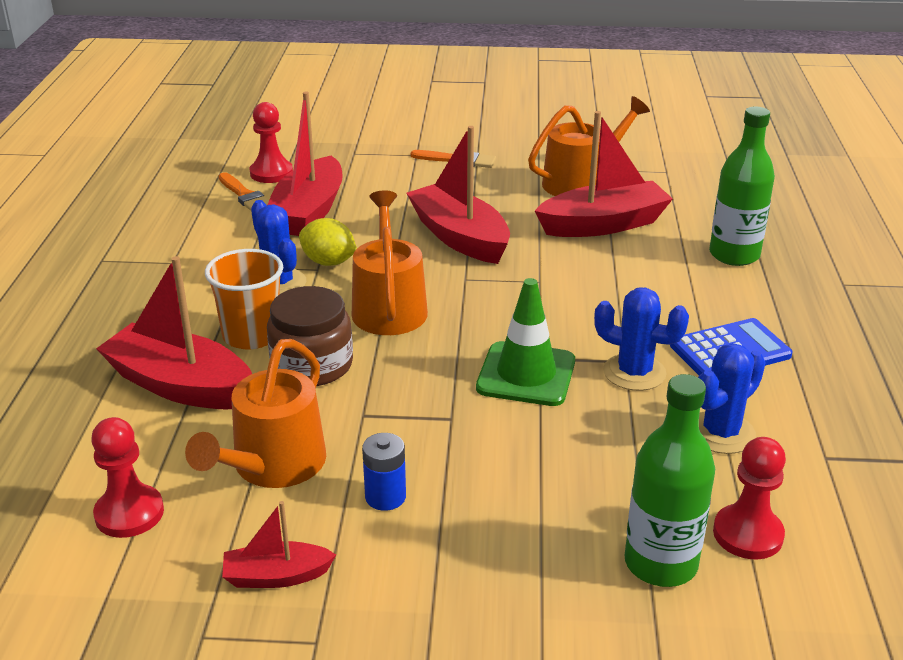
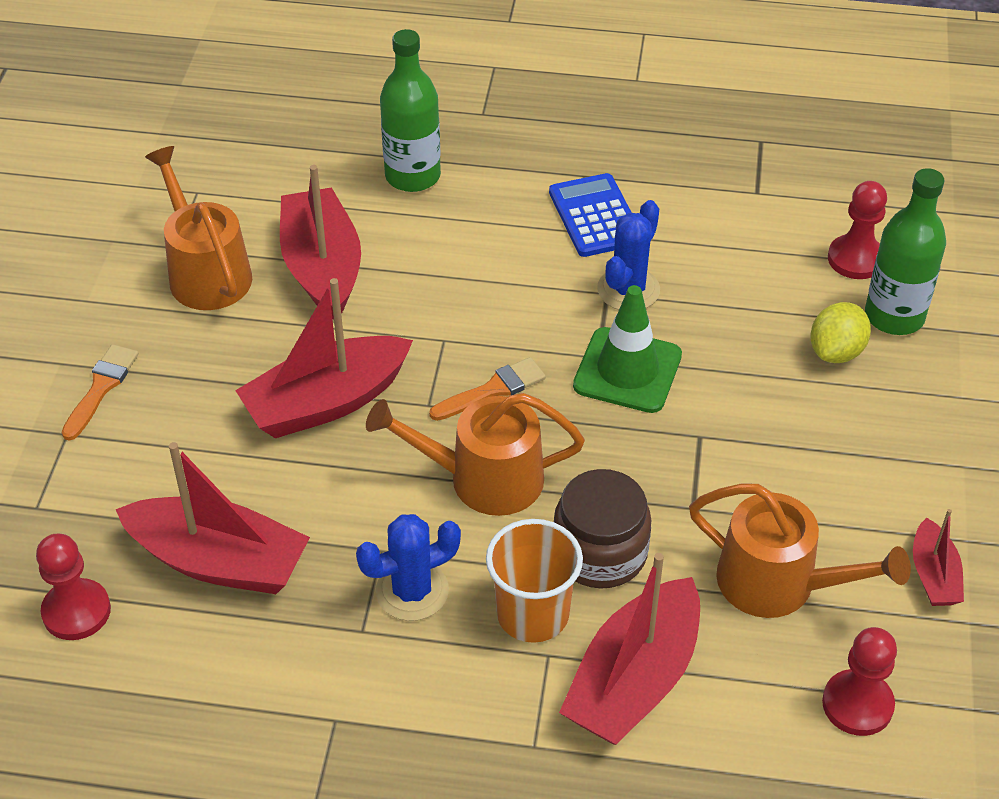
camera: 85 degrees left, 15 degrees up
orange brush [219,172,269,212] -> orange brush moved to [429,357,546,421]
yellow lemon [299,218,357,266] -> yellow lemon moved to [810,302,871,363]
blue battery [362,433,406,511] -> none
blue cactus [698,343,766,454] -> none

